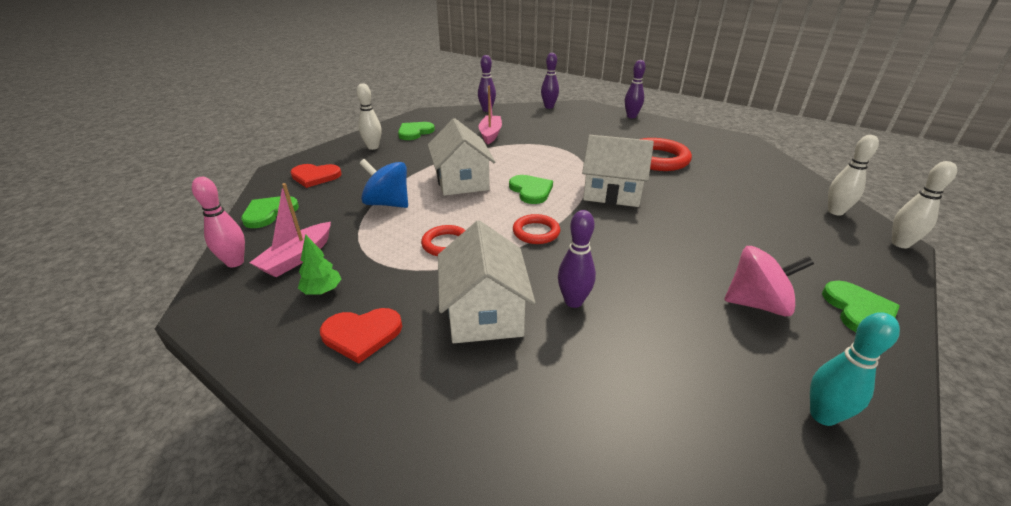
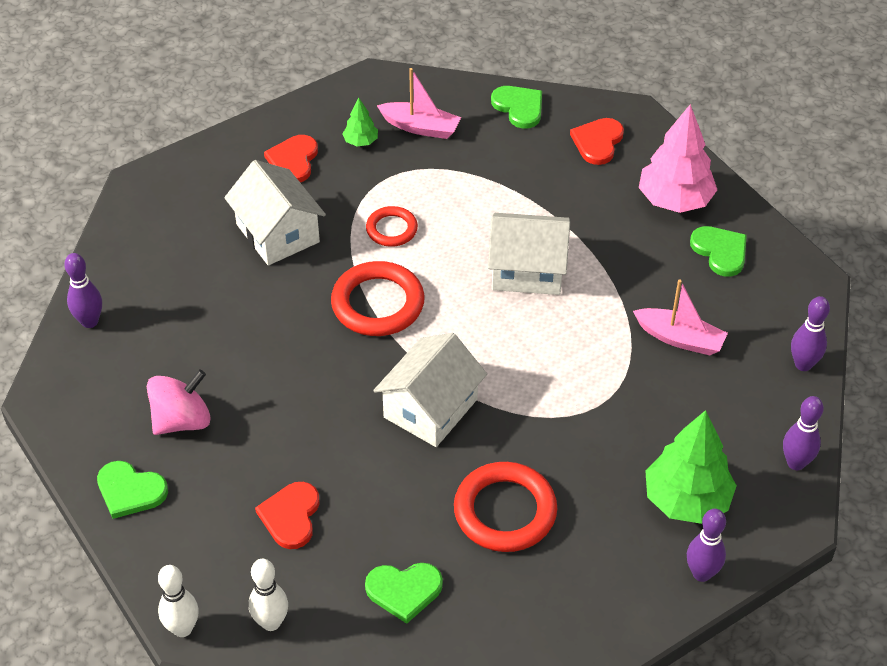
camera: 110 degrees right, 15 degrees up
pink bowling pin [192,177,245,268] -> none
pink boat [249,183,331,277] -> pink boat turned 150 degrees clockwise [377,68,461,139]
white bowling pin [357,83,381,150] -> pink tree [639,104,717,213]
blue spinning top [360,159,408,208] -> none
white house [438,220,535,343] -> white house turned 45 degrees clockwise [224,160,326,265]
green heart [509,175,553,204] -> green heart moved to [365,563,443,624]
red ring [513,214,560,244] -> red ring [331,261,425,336], size x1.73
purple bowling pin [558,210,596,308] -> purple bowling pin moved to [64,253,102,328]
pink spinning top [724,246,814,316] -> pink spinning top turned 150 degrees counterclockwise [147,369,211,435]
turquoise bowling pin [810,312,900,426] -> none
none -> red heart [255,482,319,549]
none -> green tree [645,410,737,524]

